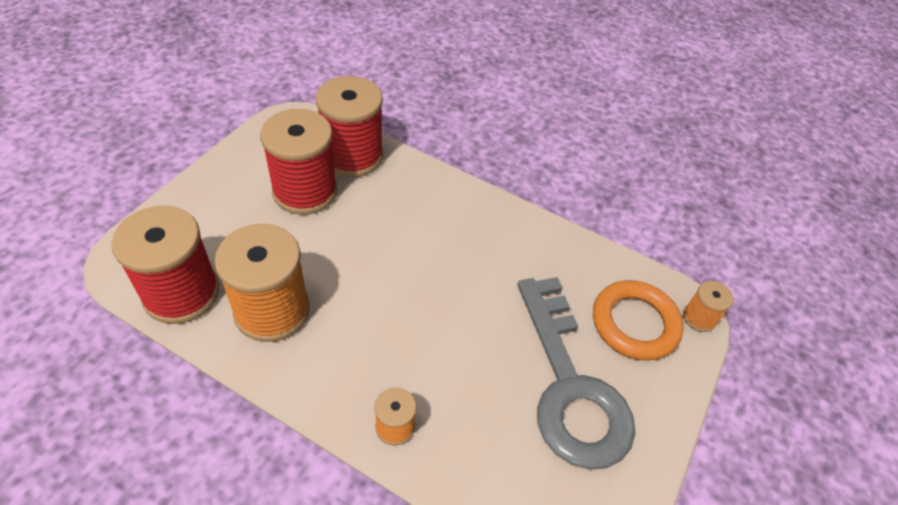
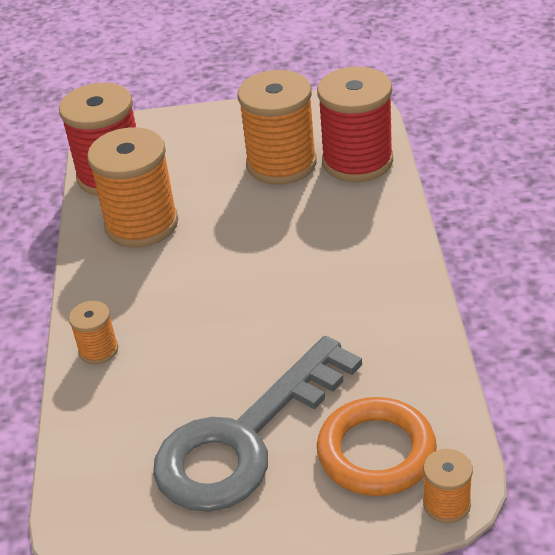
camera: 65 degrees right, 10 degrees down
red spool [260,109,337,215] -> orange spool [237,70,317,185]

